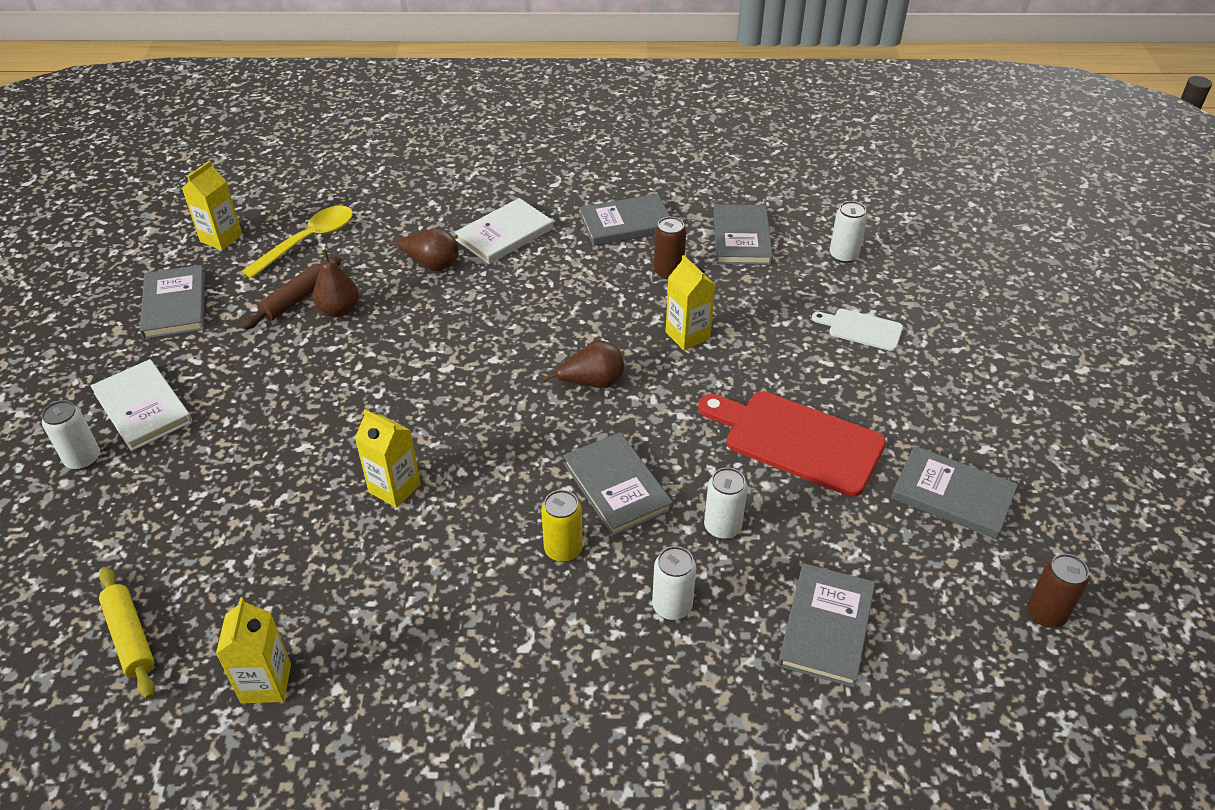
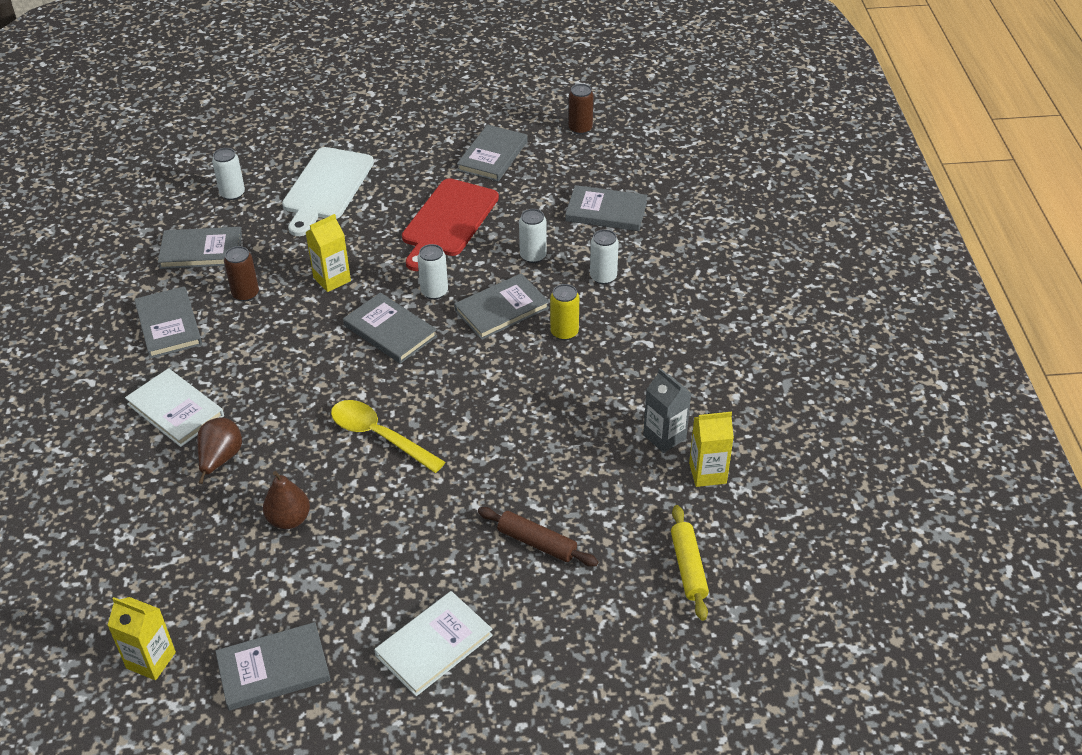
camera: 95 degrees left, 0 degrees up
white can [42,400,100,470] -> white can moved to [418,244,448,300]
yellow rolling pin [99,567,155,699] -> yellow rolling pin turned 60 degrees counterclockwise [671,505,709,621]
yellow spoon [242,206,353,279] -> yellow spoon moved to [331,400,445,473]
brown rolling pin [242,257,342,329] -> brown rolling pin moved to [478,507,598,567]
yellow carton [355,409,421,508] -> none
brown pear [543,340,624,388] -> grey book [343,293,437,364]
white cutting board [812,309,903,351] -> white cutting board [282,147,374,236], size x1.91
none -> grey carton [643,368,691,453]

